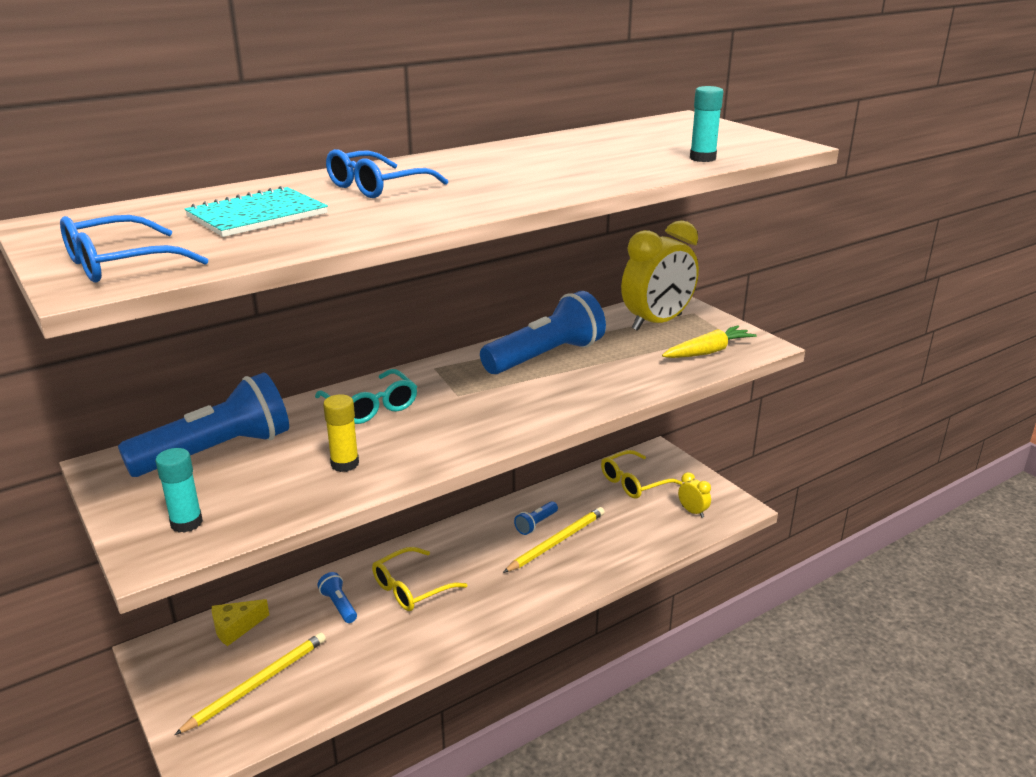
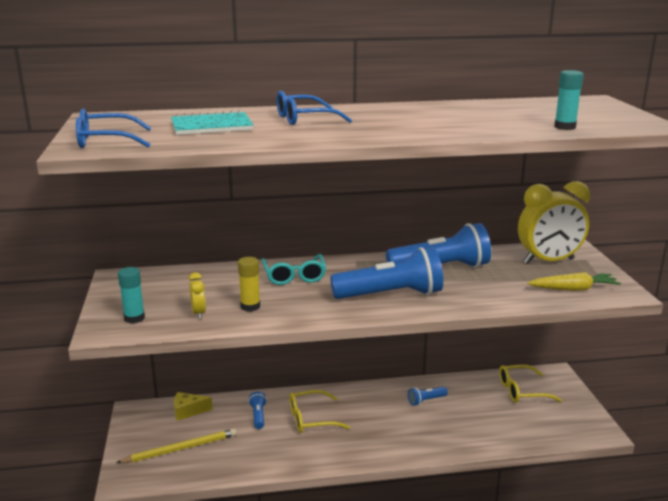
camera: 25 degrees right, 5 degrees down
blue flashlight [118,372,289,477] -> blue flashlight moved to [330,247,443,299]
yellow pencil [503,507,605,573] -> none
yellow clock [678,472,711,518] -> yellow clock moved to [188,272,206,319]

